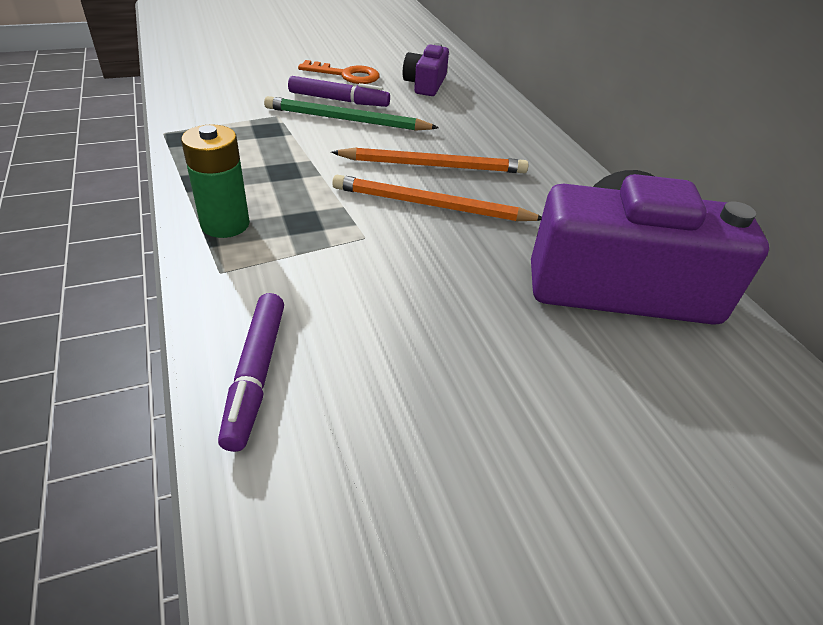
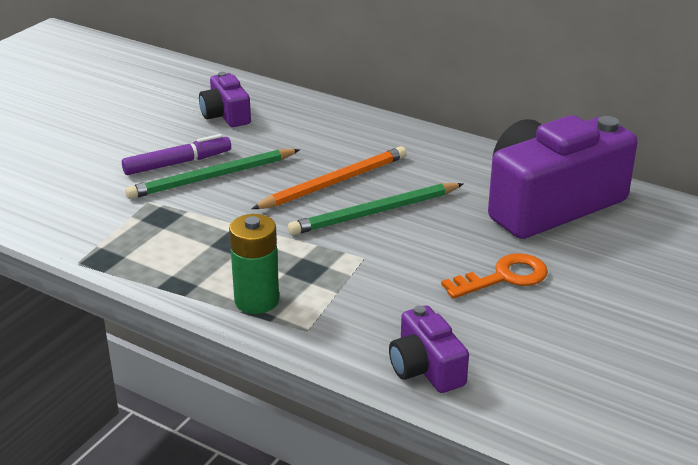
camera: 35 degrees left, 10 degrees down
purple marker [218,293,284,452] -> purple camera [389,306,469,393]
orange key [298,60,380,84] -> orange key moved to [441,253,548,299]
orange pencil [332,175,542,221] -> green pencil [288,183,463,235]

